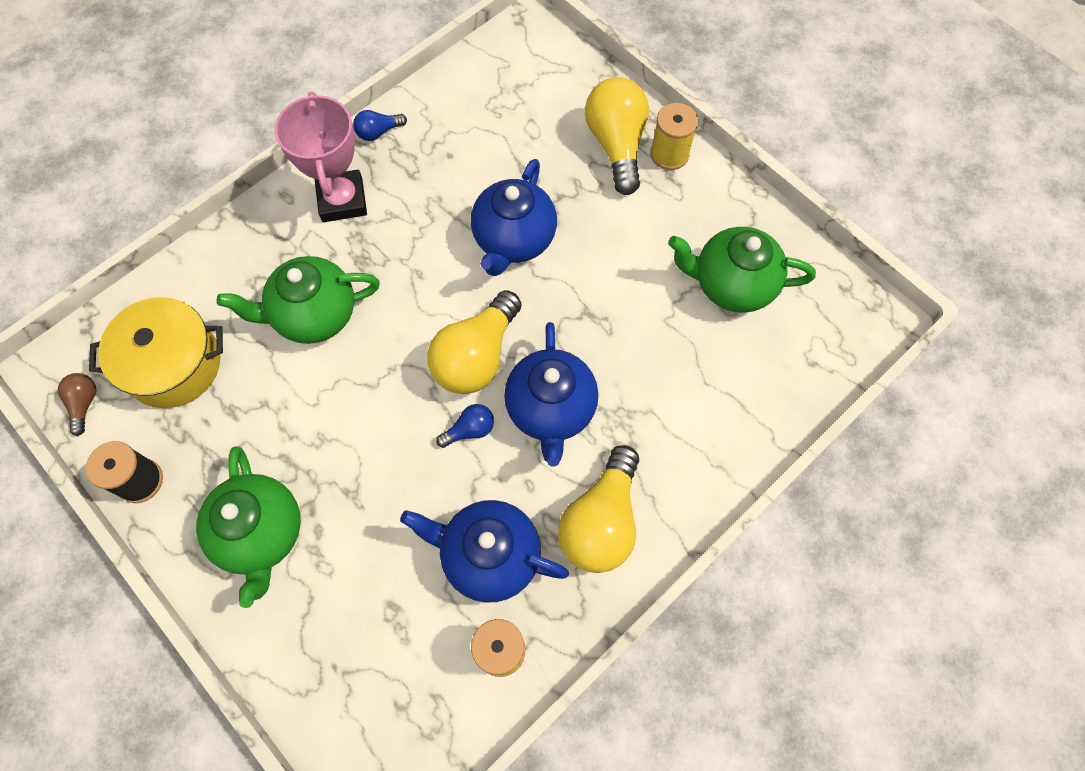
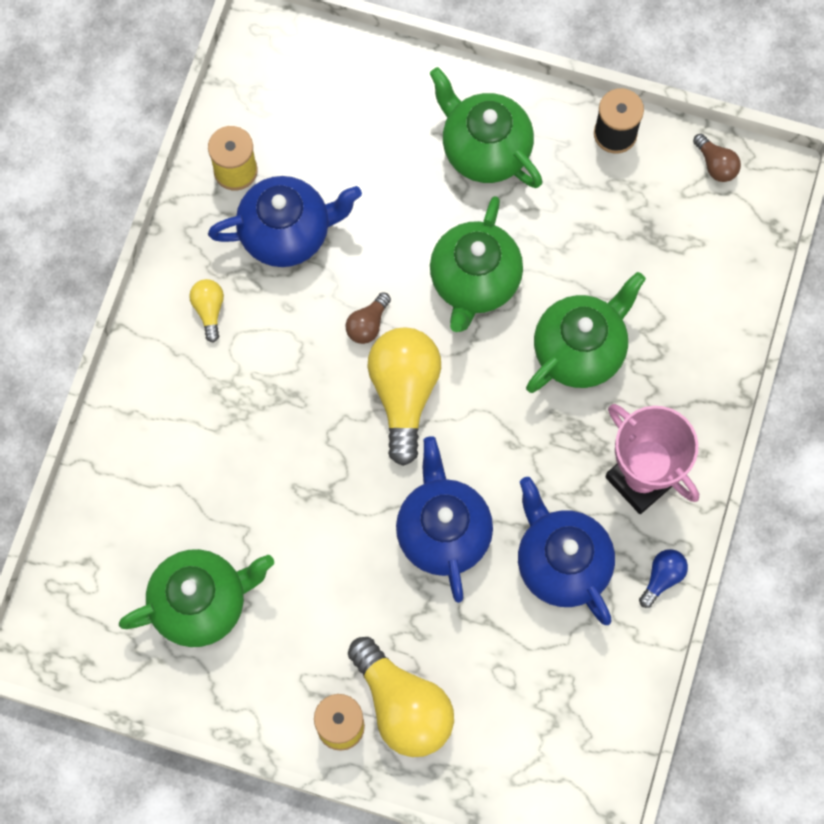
camera: 150 degrees right, 5 degrees up
yellow pot [89,297,223,408] -> none
blue light bulb [436,404,494,448] -> brown light bulb [346,292,391,344]
blue teapot [504,322,598,467] -> blue teapot moved to [518,477,615,625]
yellow light bulb [558,445,639,573] -> yellow light bulb [189,279,224,343], size x0.47
none -> green teapot [430,196,523,332]

